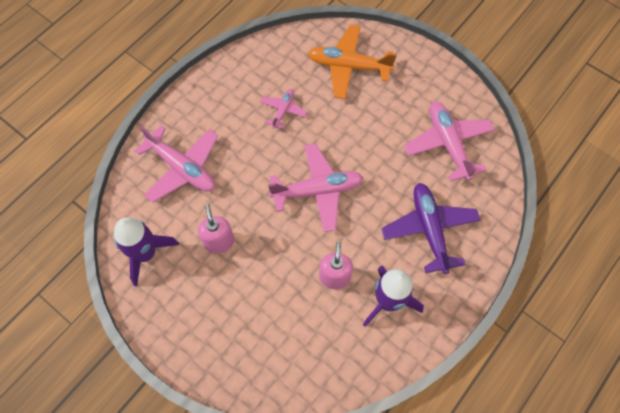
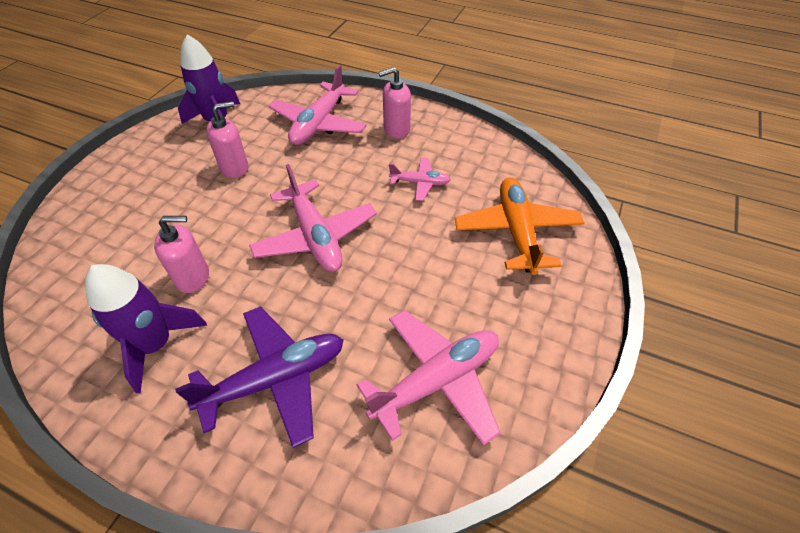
camera: 75 degrees right, 15 degrees down
none -> pink soap dispenser [379,67,411,138]

